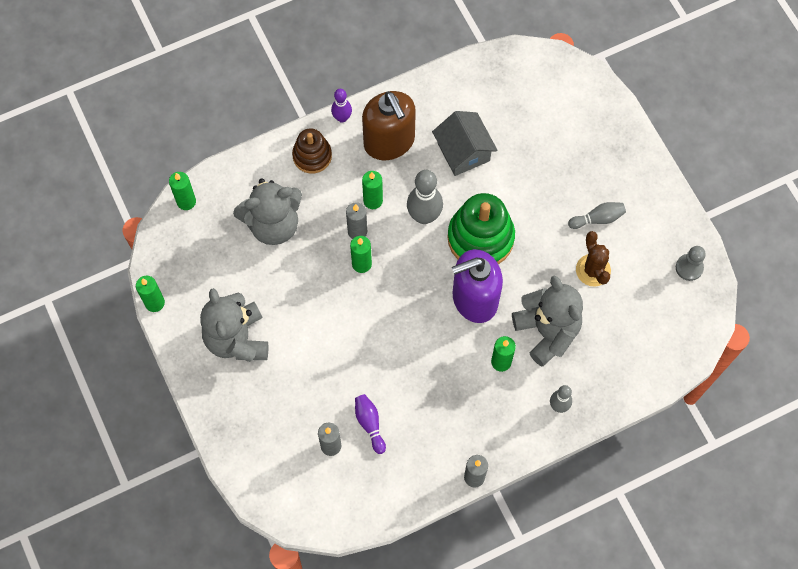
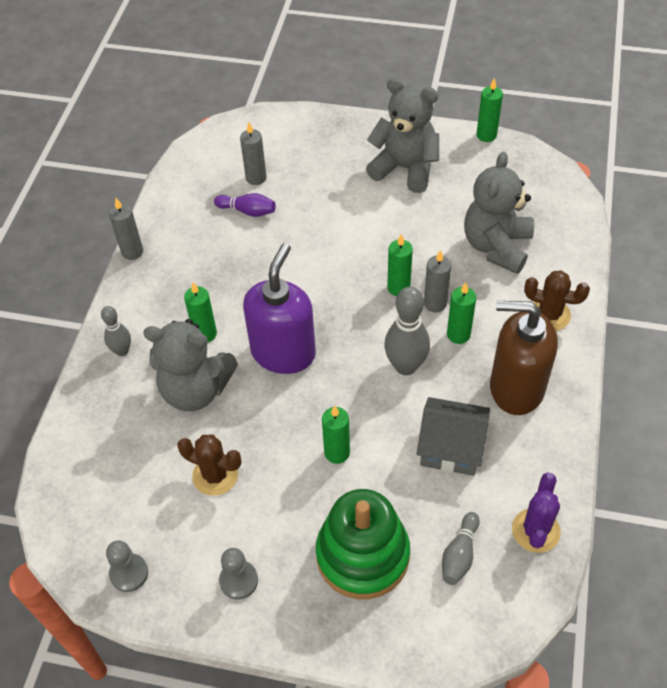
camera: 130 degrees right, 15 degrees down
green candle [169,172,196,210] -> green candle moved to [322,406,350,464]
brown stacking toy [292,128,332,174] -> brown cactus [524,270,590,331]
purple bowling pin [331,89,352,123] -> none
green stacking toy [447,193,515,264] -> green stacking toy moved to [316,489,410,599]
grey bowling pin [568,202,626,229] -> grey bowling pin moved to [442,512,480,585]
none -> grey pawn [219,548,258,599]
none -> purple cactus [512,472,560,553]

